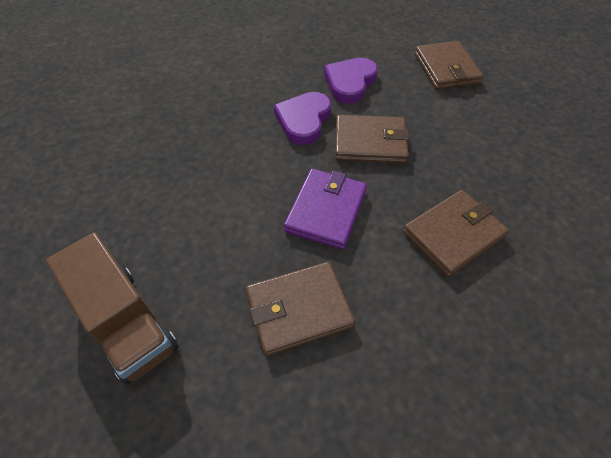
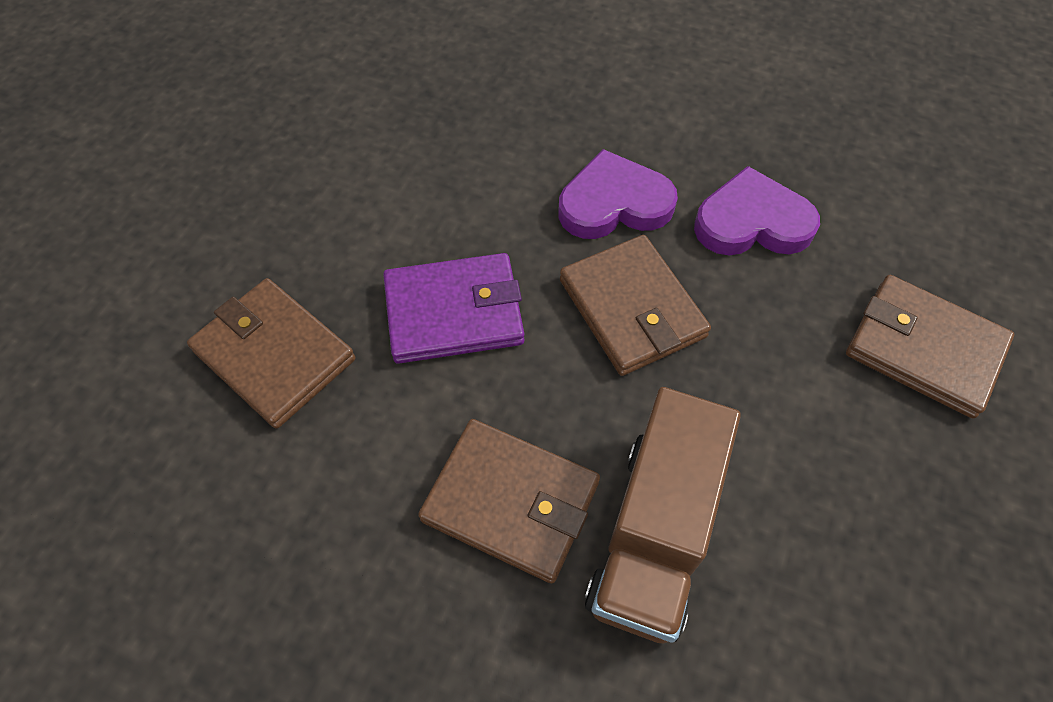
camera: 60 degrees right, 5 degrees up
brown truck [46,232,179,385] -> brown truck moved to [585,387,741,643]
brown wallet [415,41,483,90] -> brown wallet turned 75 degrees clockwise [846,275,1014,419]

